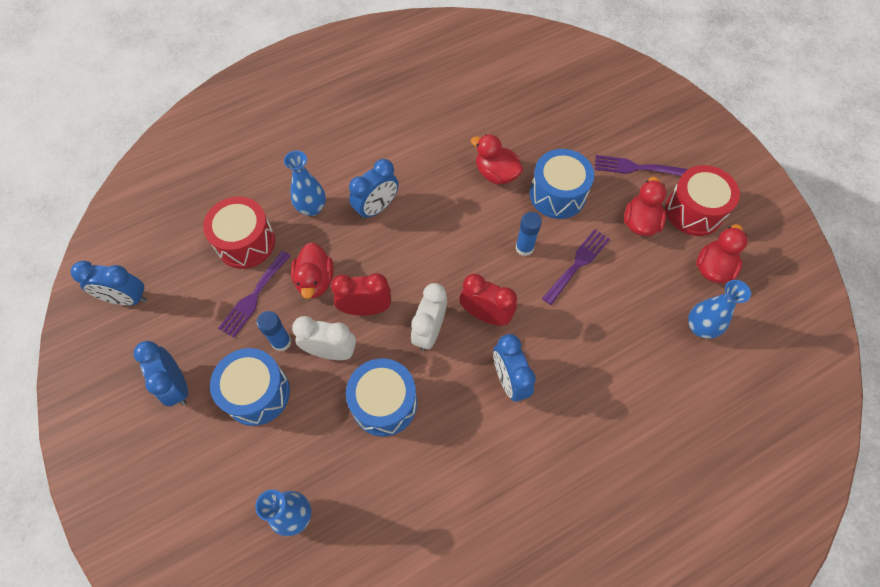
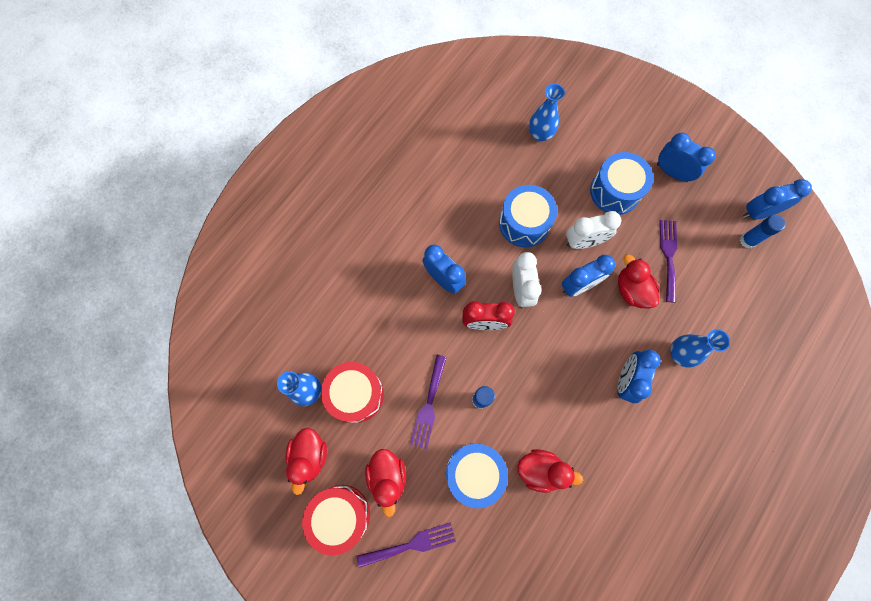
camera: 155 degrees right, 10 degrees up
red drum [203,197,275,269] -> red drum moved to [321,362,384,423]
blue glue stick [256,311,291,351] -> blue glue stick moved to [740,215,785,249]
red clock [331,273,391,316] -> blue clock [562,255,616,297]

